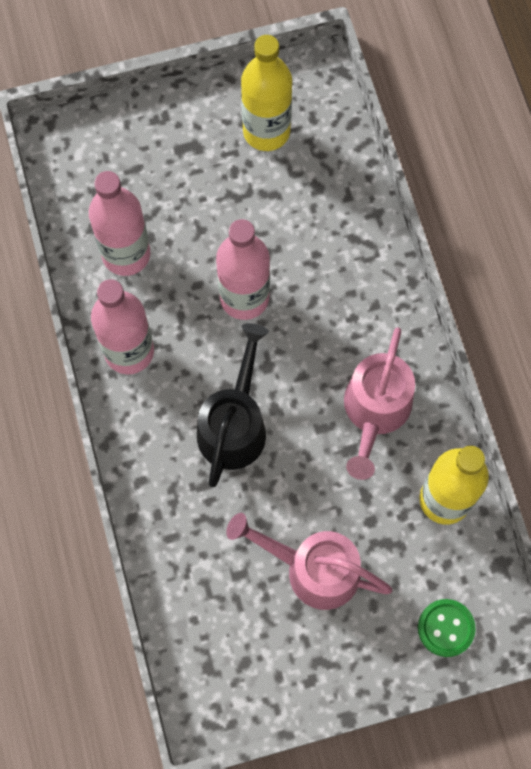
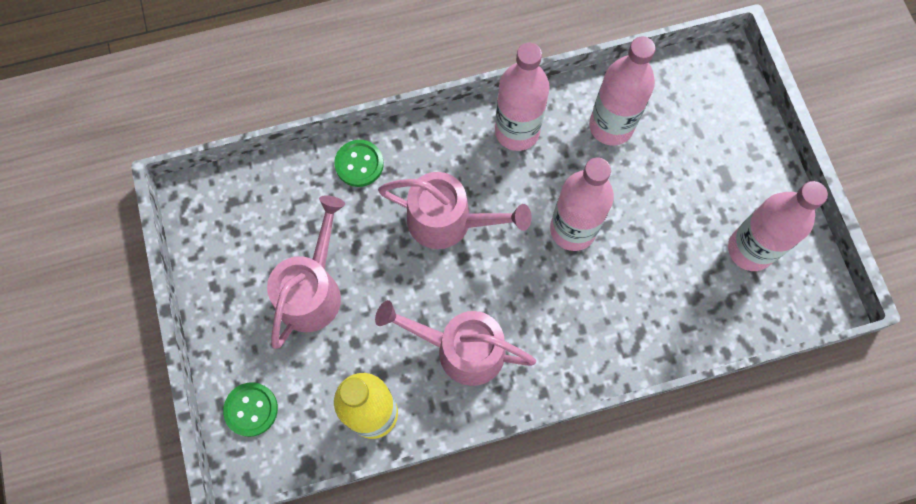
camera: 90 degrees right, 0 degrees up
black watering can [197,323,269,487] -> pink watering can [378,172,532,249]
yellow bottle [241,35,292,151] -> pink bottle [728,181,828,271]
none -> green button [334,140,384,187]

